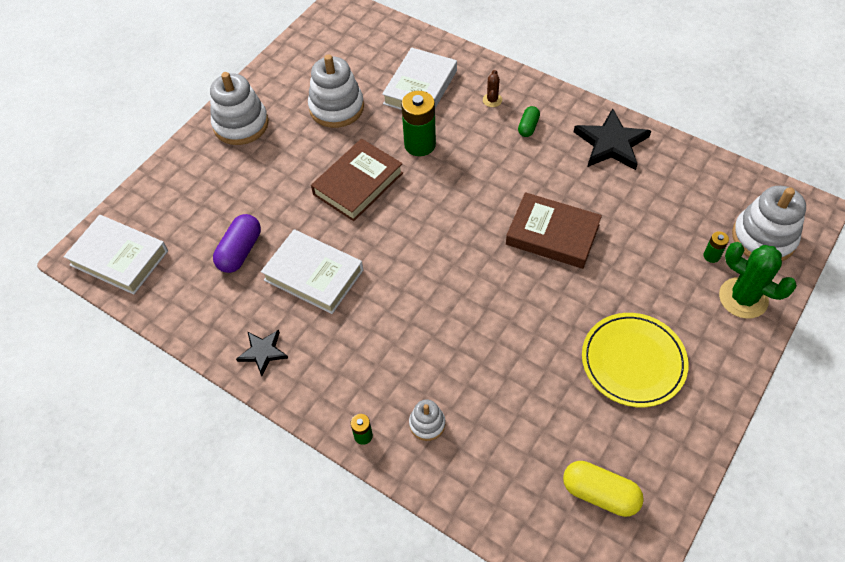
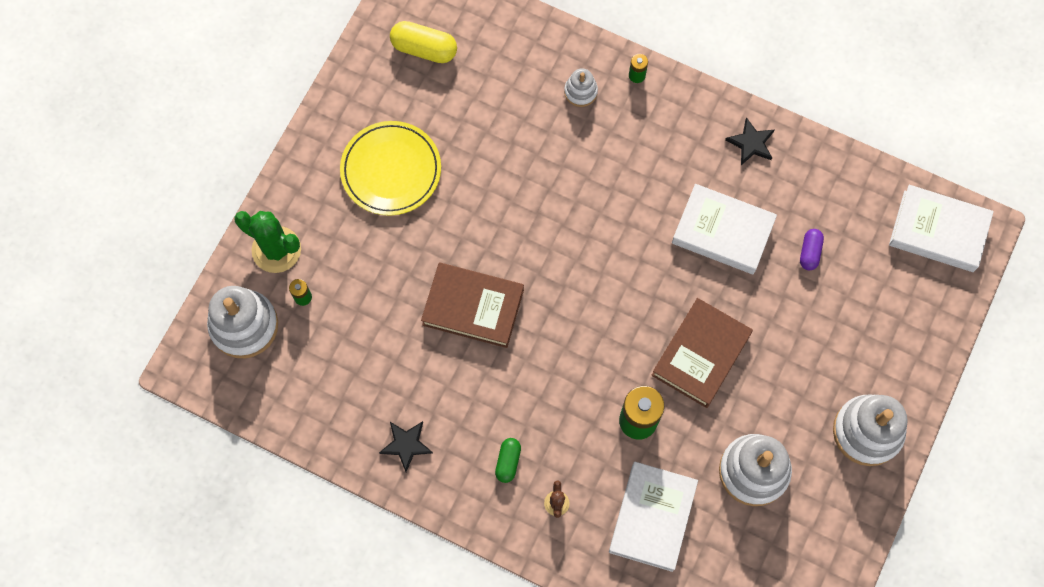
camera: 170 degrees right, 15 degrees up
purple capsule [213,214,261,273] -> purple capsule [800,229,824,270], size x0.60
black star [574,108,651,170] -> black star [379,421,433,472], size x0.58

